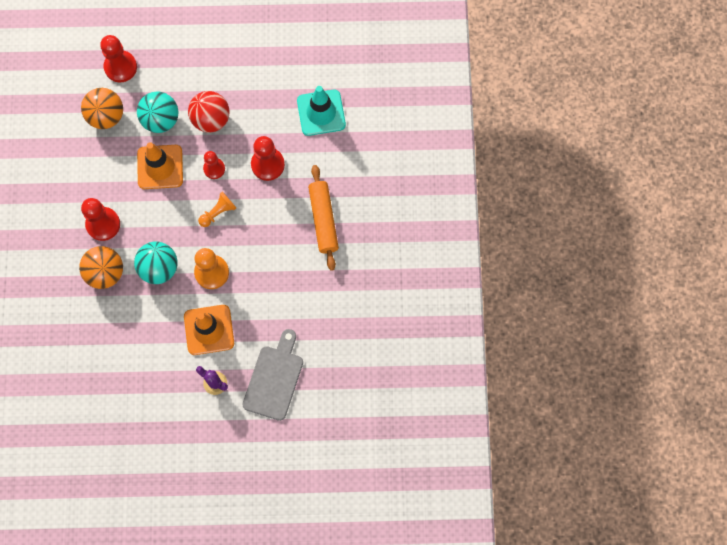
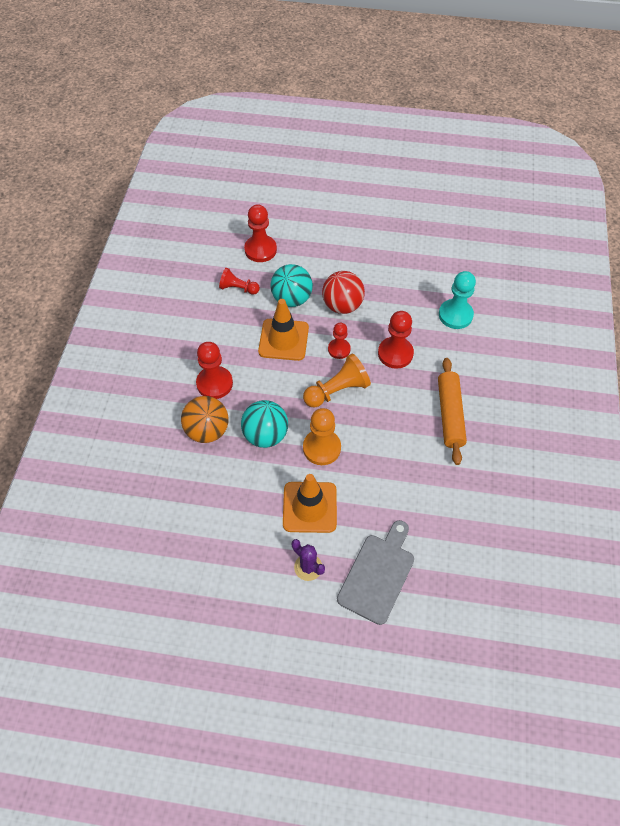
camera: 10 degrees right, 15 degrees down
orange ball [81,88,123,129] -> red pawn [219,268,260,295]
orange pawn [198,191,236,227] -> orange pawn [303,354,371,408], size x1.56
turquoise traffic cone [297,86,346,136] -> turquoise pawn [439,271,476,329]

